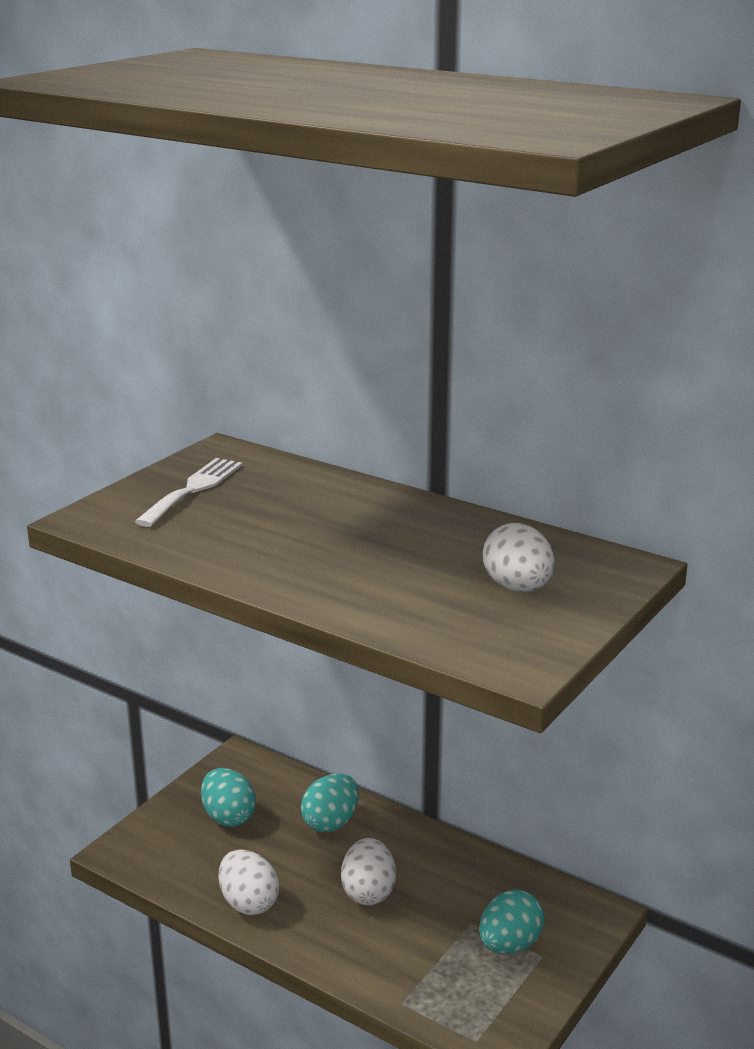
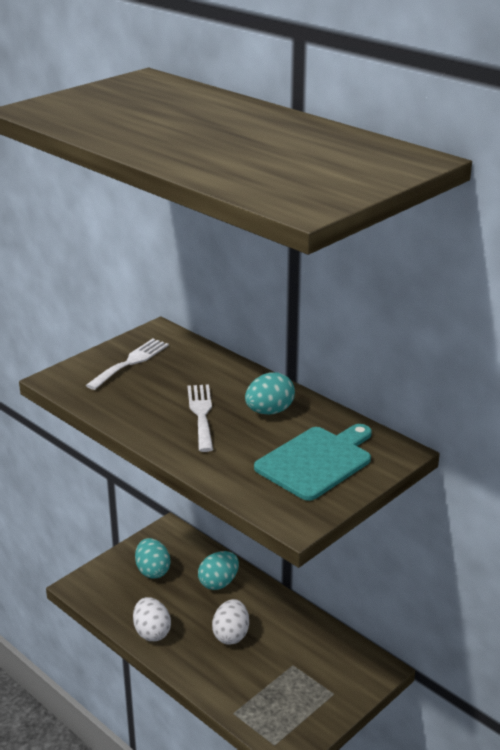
camera: 10 degrees right, 5 degrees up
turquoise egg [479,890,545,954] -> turquoise egg moved to [245,372,295,414]
white egg [483,523,555,592] -> turquoise cutting board [254,424,372,501]
none -> white fork [188,384,213,452]

